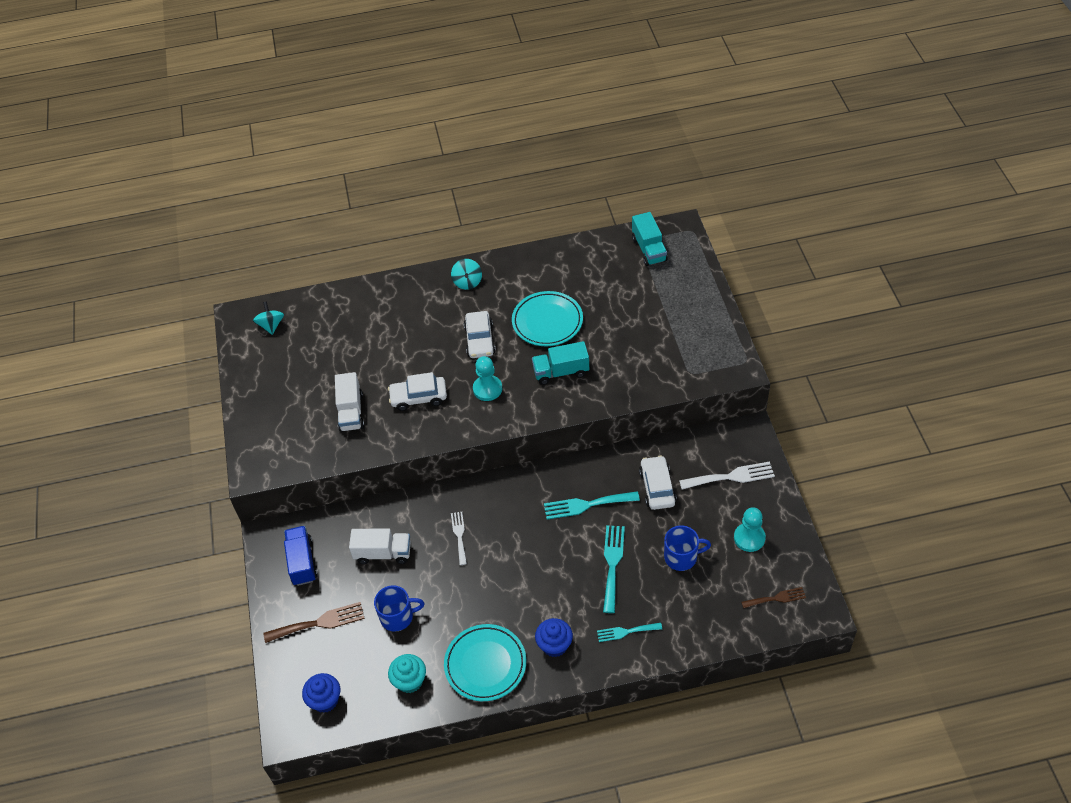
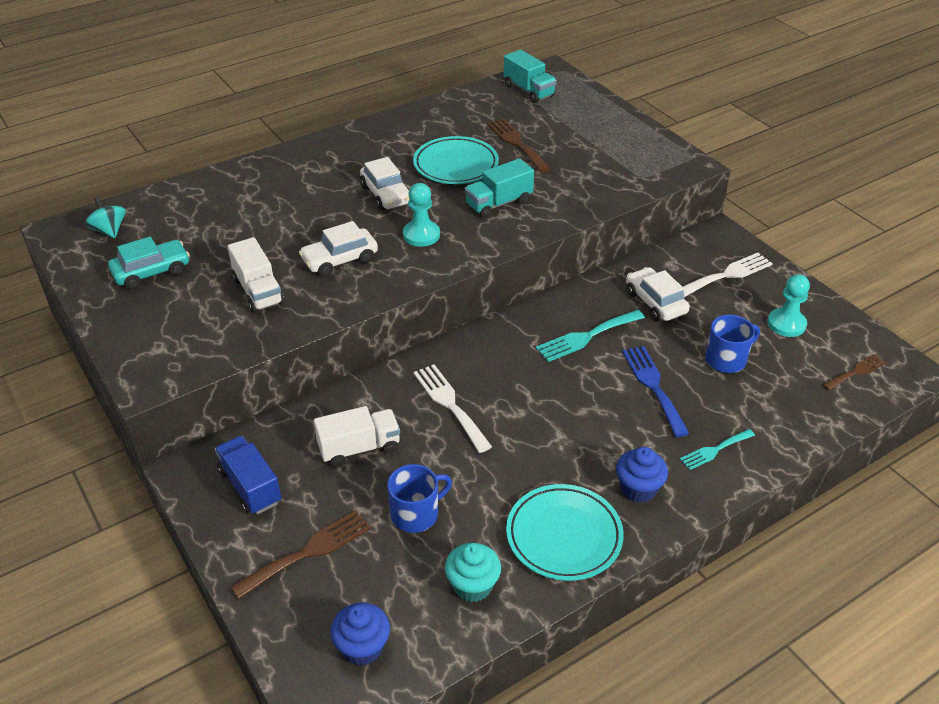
camera: 25 degrees left, 10 degrees down
turquoise spinning top [451,259,482,290] -> none
white fork [451,512,467,565] -> white fork [413,364,492,453], size x1.57
turquoise fork [603,525,625,613] -> blue fork [622,346,690,437]
none -> turquoise car [108,237,190,289]
none -> brown fork [487,119,551,173]

